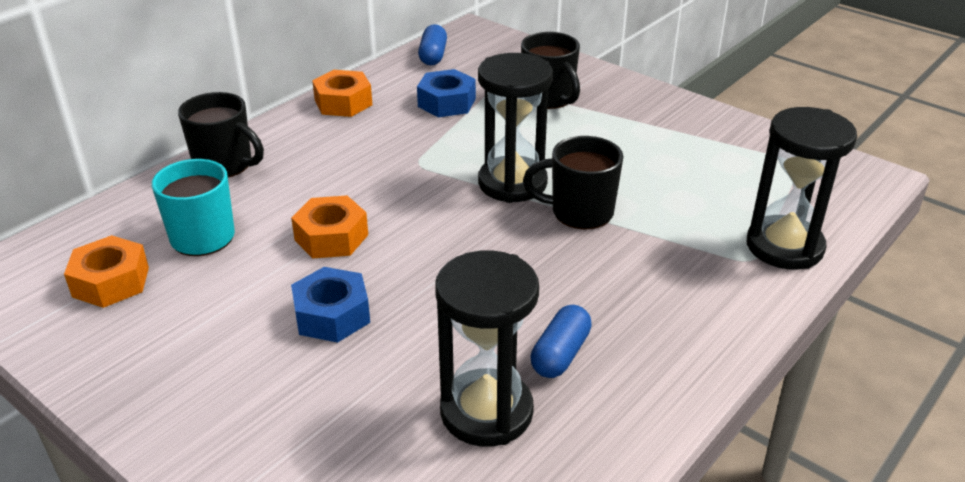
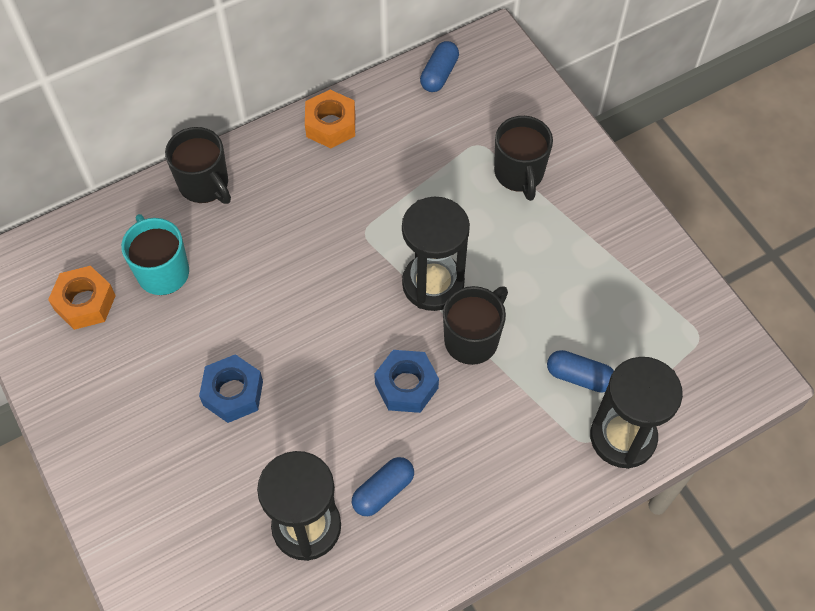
camera: 20 degrees right, 25 degrees up
orange nut [291,195,368,259] -> none
blue nut [417,69,476,117] -> blue nut moved to [374,350,439,413]
black mug [523,136,624,230] -> black mug turned 105 degrees clockwise [443,286,508,365]
none -> blue capsule [547,350,614,393]

